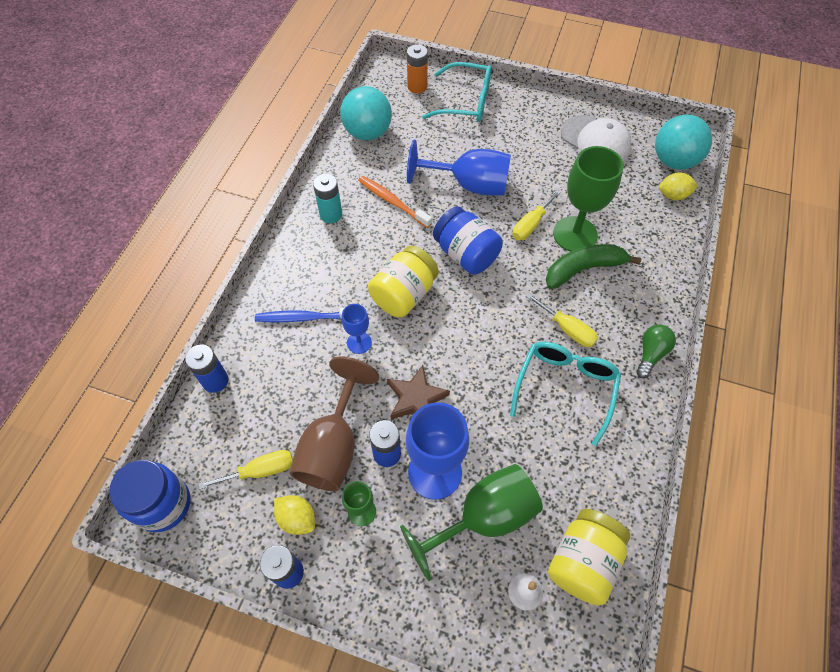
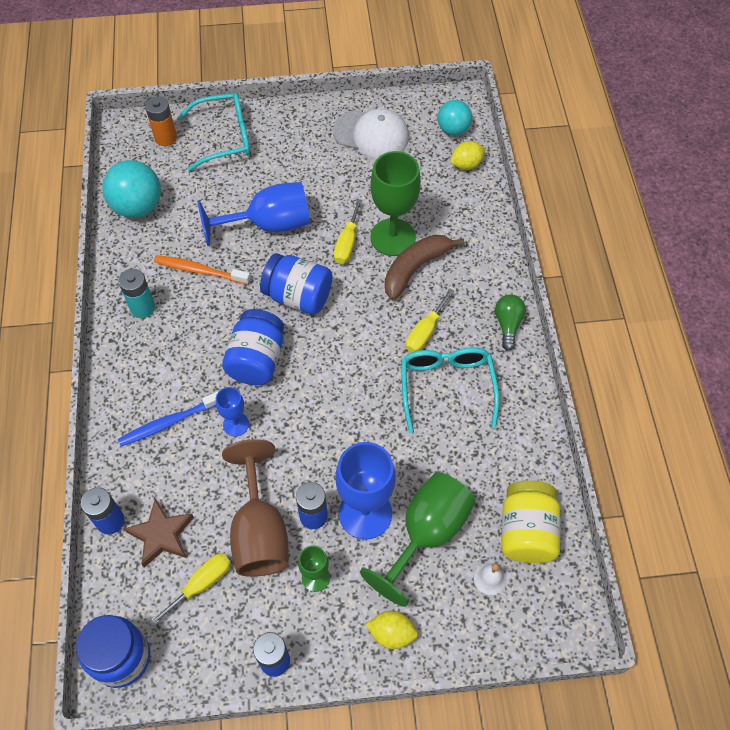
camera: 25 degrees left, 0 degrees up
yellow lemon [274,495,315,535] -> yellow lemon moved to [366,611,418,649]
yellow jar [368,245,439,317] -> blue jar [222,309,284,385]
brown star [387,365,450,420] -> brown star moved to [124,499,194,568]
yellow screwdriver [526,293,598,347] -> yellow screwdriver turned 105 degrees clockwise [406,288,454,353]
green banana [546,244,642,289] -> brown banana [385,235,465,300]
turquoise ball [655,115,712,170] -> turquoise ball [438,100,472,136], size x0.65

